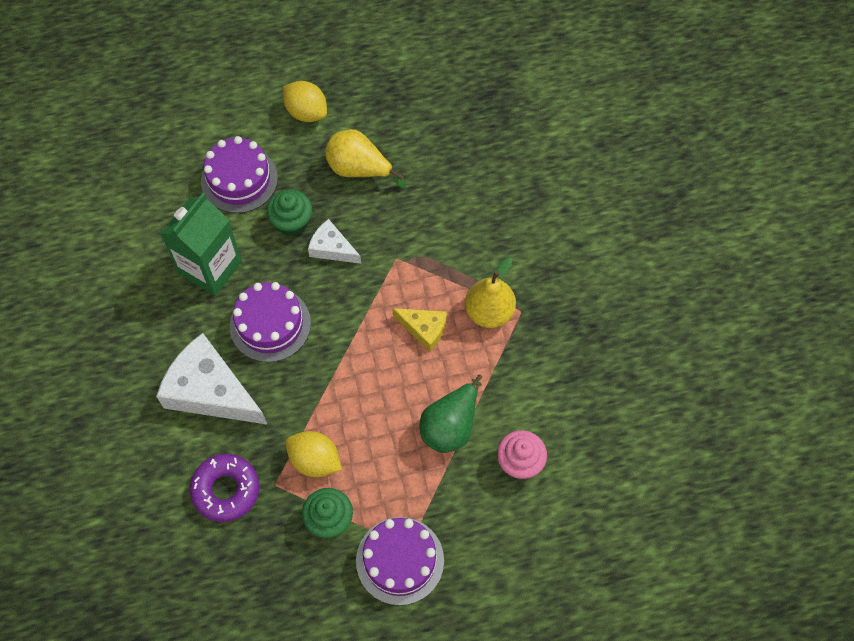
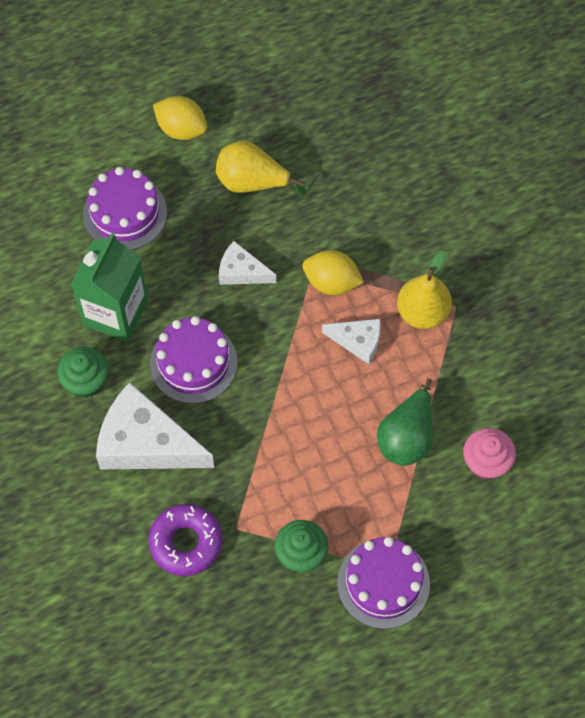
camera: 10 degrees left, 0 degrees up
green cupcake [267,190,312,236] -> green cupcake moved to [57,347,109,398]
yellow lemon [286,431,342,477] -> yellow lemon moved to [303,250,364,295]
yellow cheese [392,308,447,352] -> white cheese [322,319,381,364]

